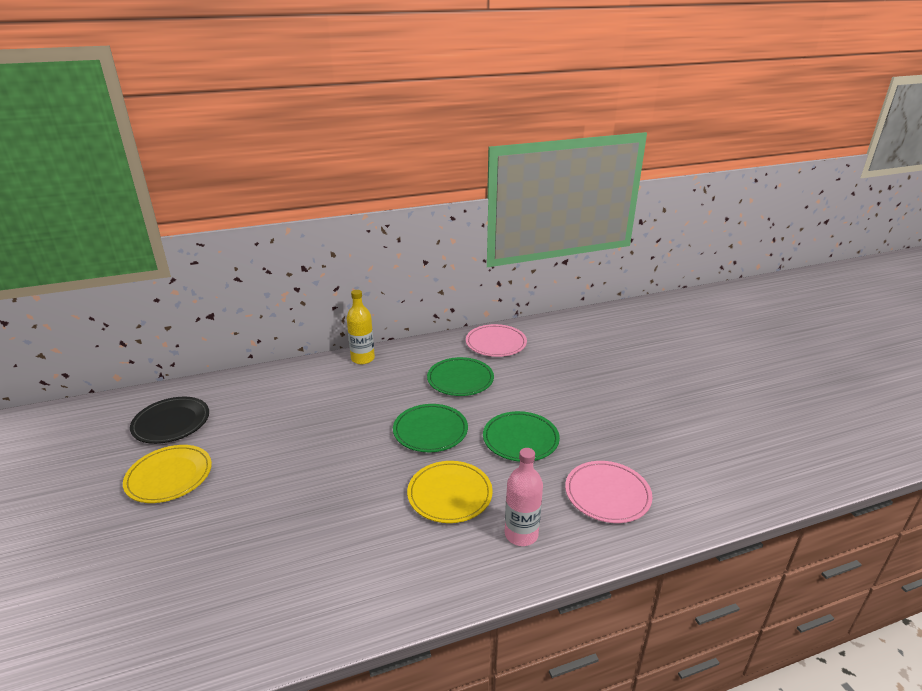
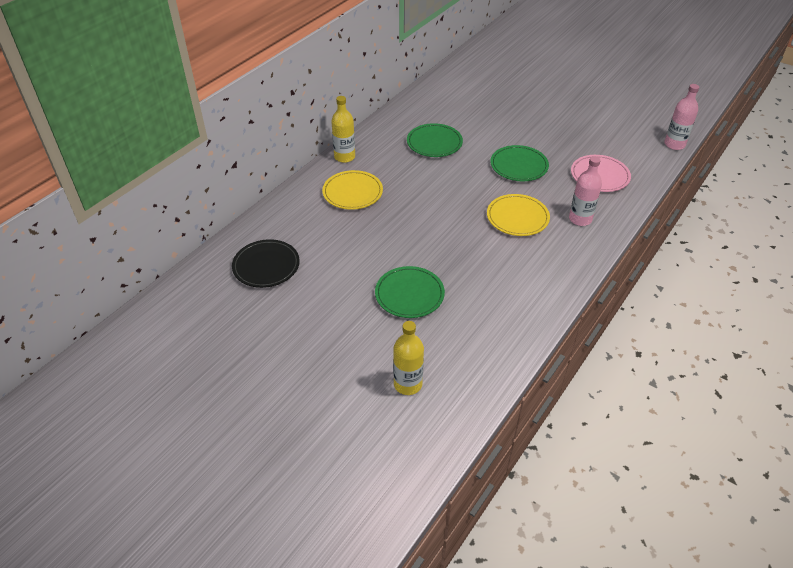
camera: 35 degrees left, 15 degrees up
yellow plate [123,445,212,503] -> yellow plate moved to [322,170,383,210]
green plate [393,404,468,452] -> green plate moved to [375,266,445,318]
pink plate [466,324,527,357] -> none
none -> yellow bottle [393,321,424,395]
none -> pink bottle [664,84,699,150]

